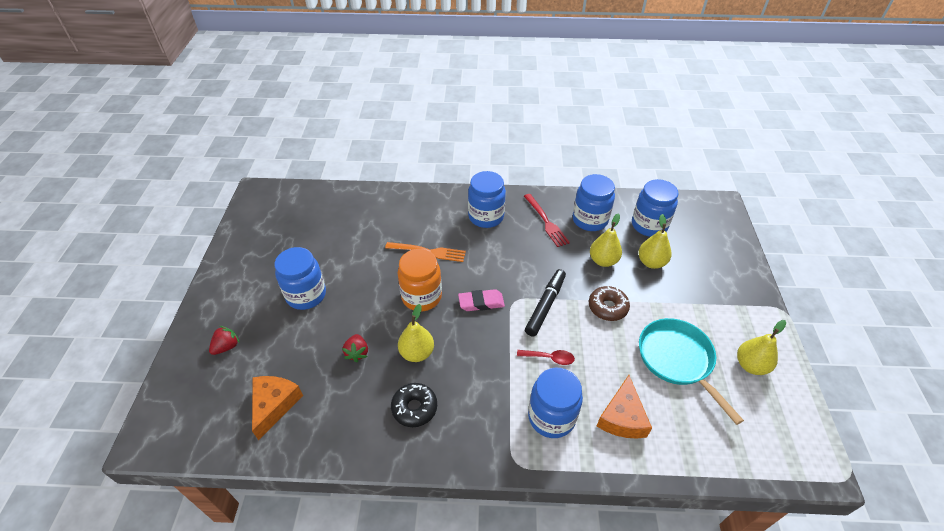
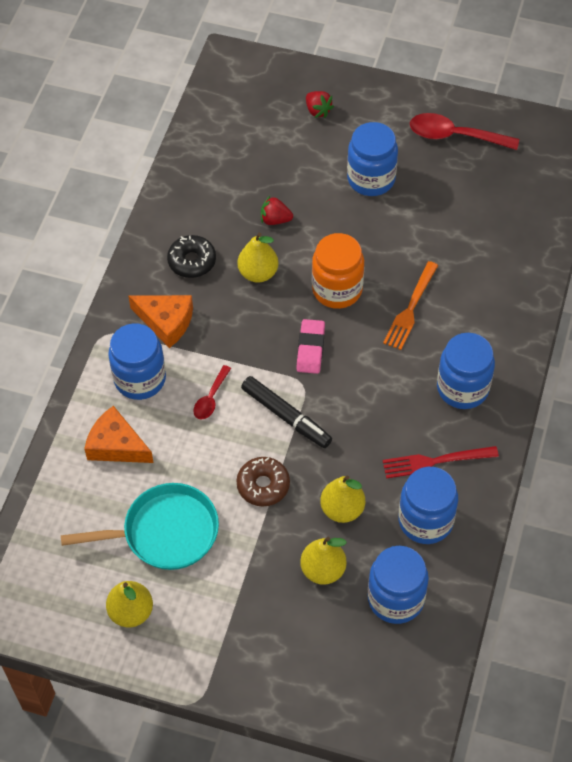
camera: 105 degrees right, 10 degrees up
orange cheese [252,376,303,440] -> orange cheese moved to [128,295,193,348]
none -> red spoon [410,113,519,150]

